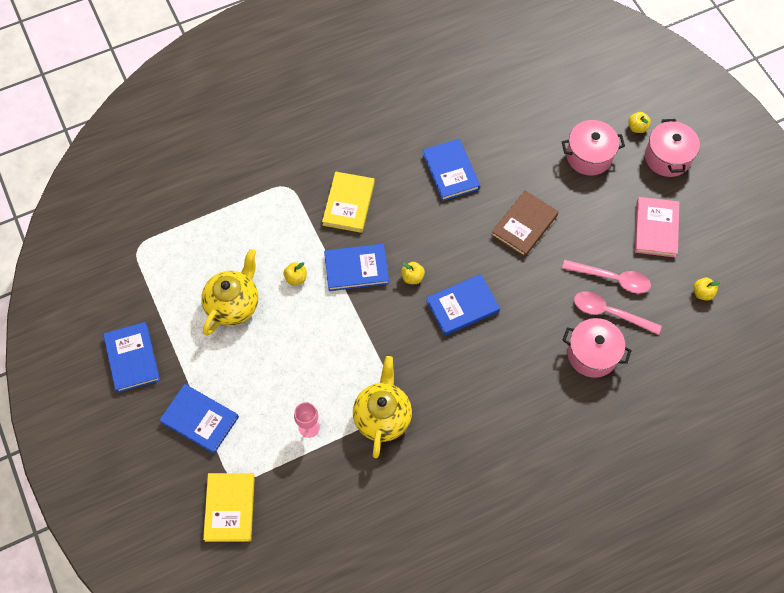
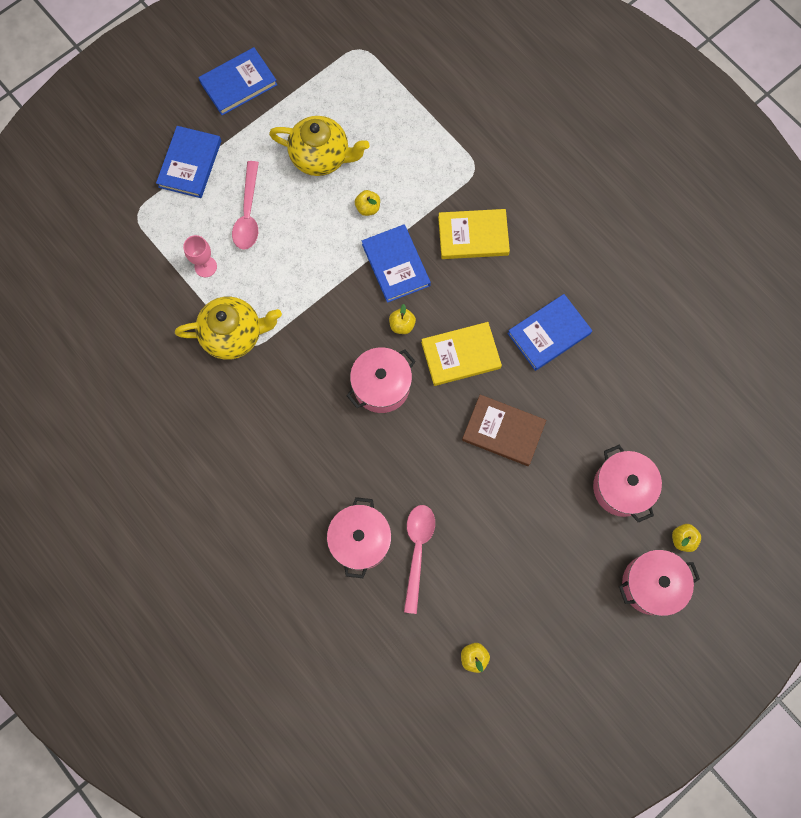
camera: 75 degrees right, 10 degrees up
yellow book [203,473,255,542] -> yellow book moved to [421,322,502,386]
blue book [426,274,500,336] -> pink pot [346,347,416,413]
pink spoon [562,260,651,294] -> pink spoon moved to [232,161,259,250]
pink book [634,197,679,258] -> none

